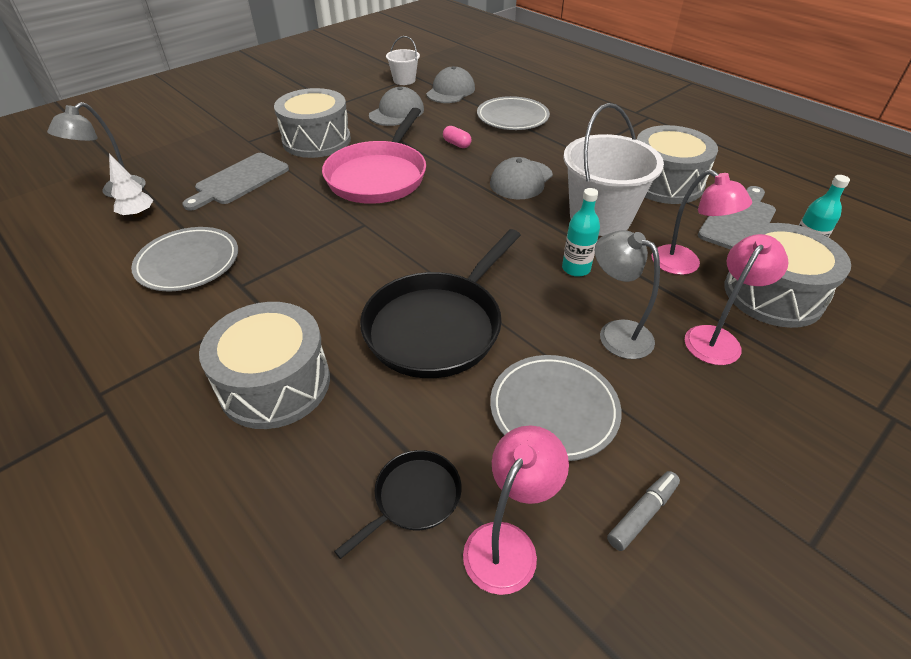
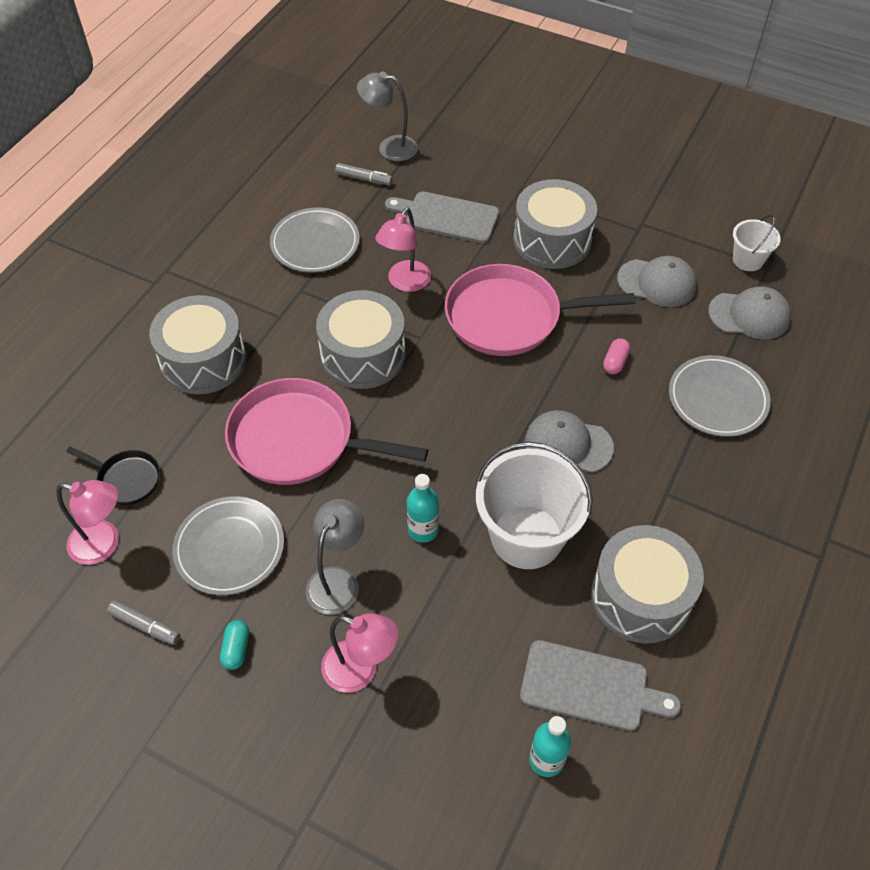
camera: 70 degrees right, 10 degrees up
white tree [109,153,153,217] -> grey marker [335,163,393,185]
black pan [360,229,521,378] -> pink pan [225,378,428,485]
pink lamp [652,169,752,275] -> pink lamp moved to [375,208,431,292]
grey drum [724,223,851,328] -> grey drum moved to [316,290,405,389]
none -> turquoise capsule [220,620,249,670]

